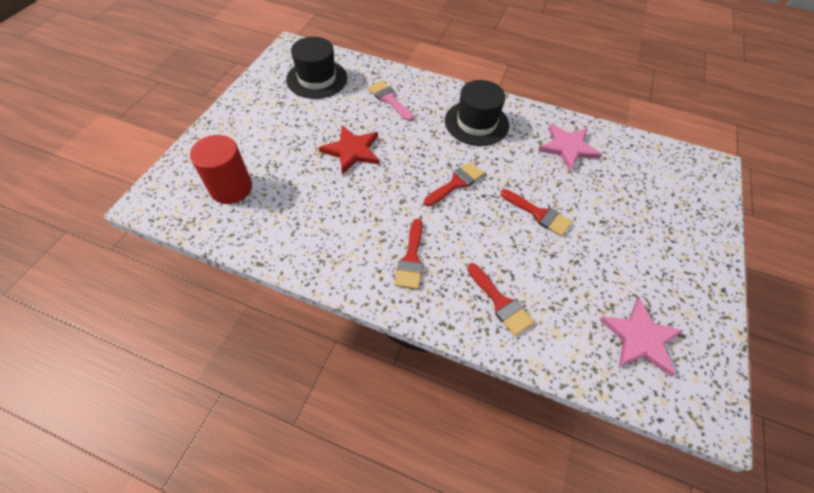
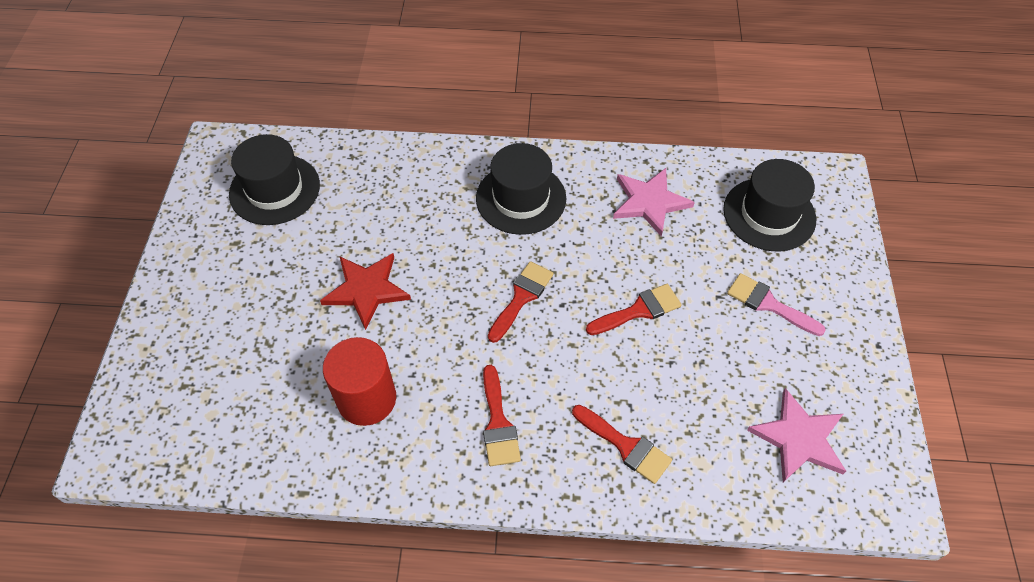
camera: 15 degrees left, 0 degrees up
red cylinder [190,135,252,204] -> red cylinder moved to [323,337,396,426]
pink brush [368,81,414,121] -> pink brush moved to [727,273,826,336]
red brush [500,189,572,236] -> red brush turned 45 degrees counterclockwise [586,284,682,335]
none -> black hat [723,159,816,251]

